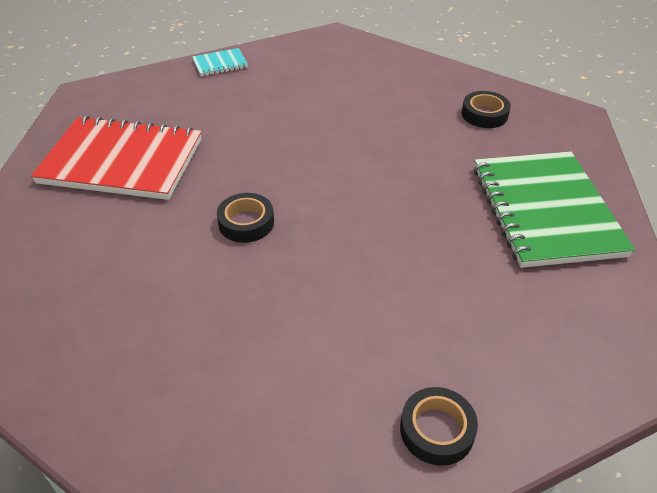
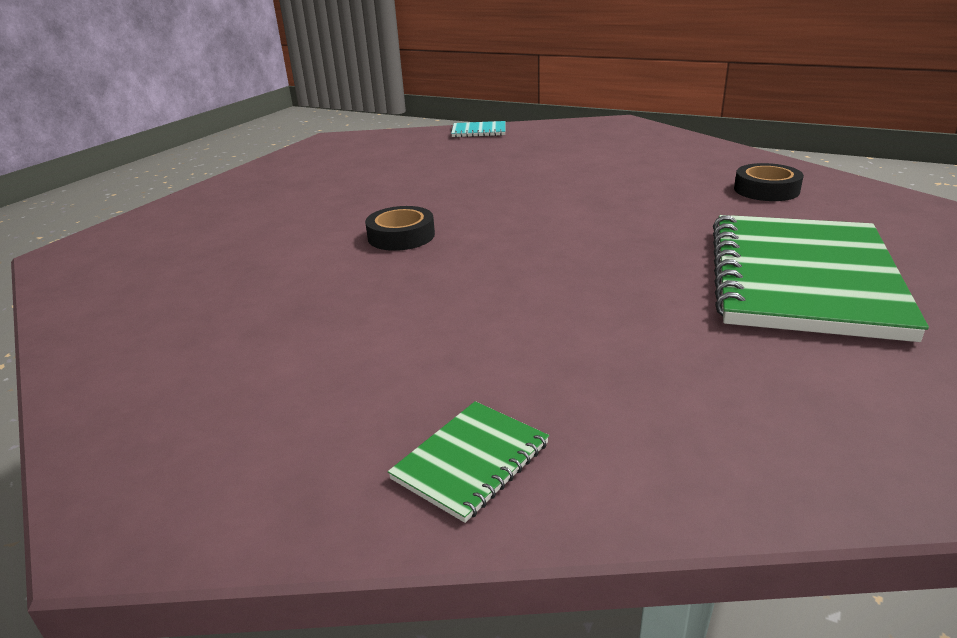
camera: 25 degrees right, 15 degrees down
red notebook [31,116,202,200] -> none
black tape [400,387,478,466] -> green notebook [388,401,549,523]

